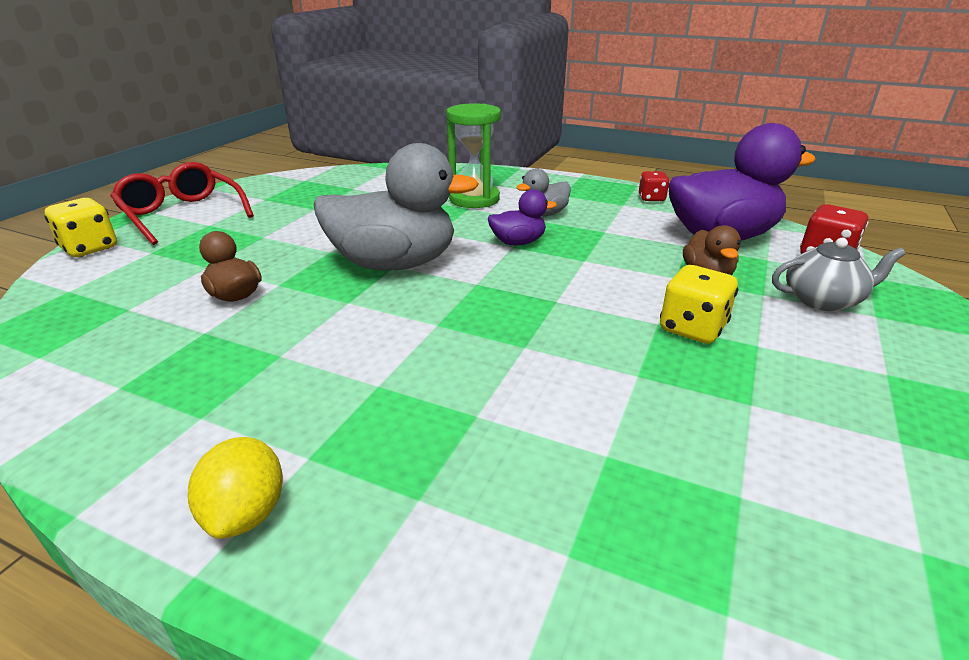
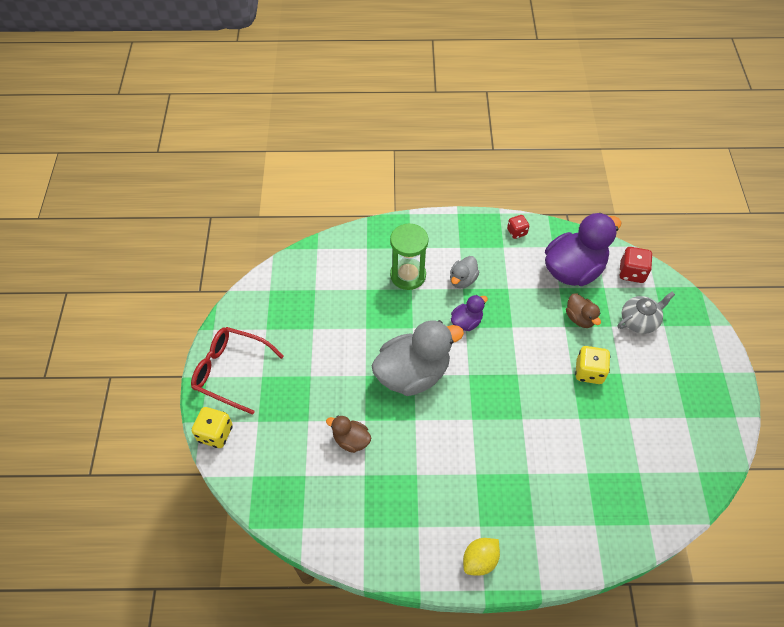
camera: 25 degrees left, 25 degrees up
yellow lemon [188,437,283,539] -> yellow lemon turned 75 degrees clockwise [463,538,500,576]

